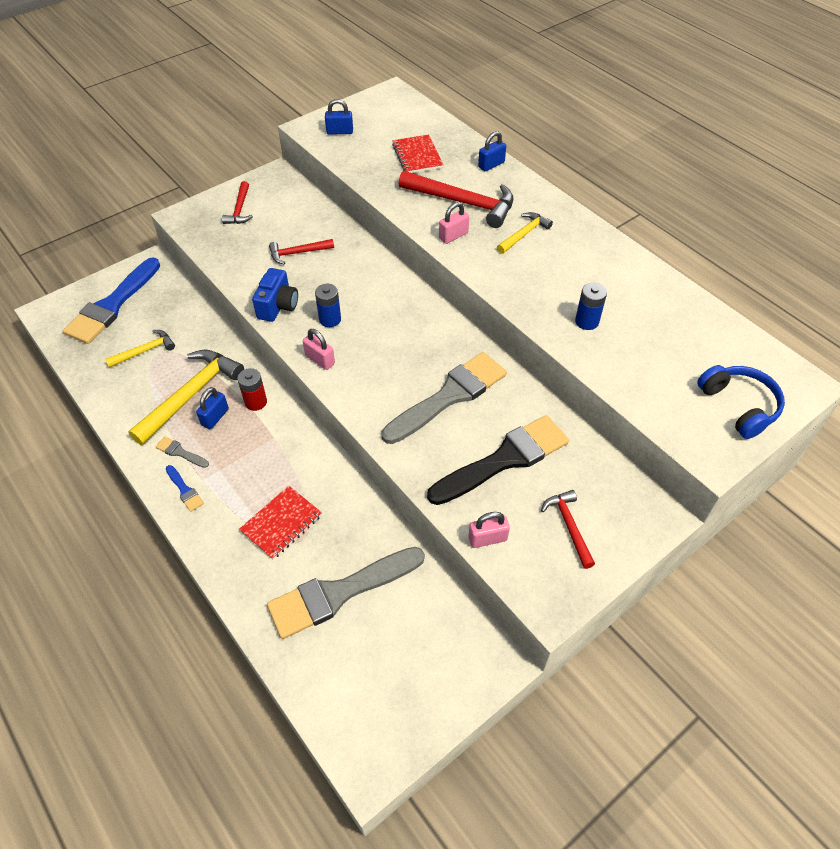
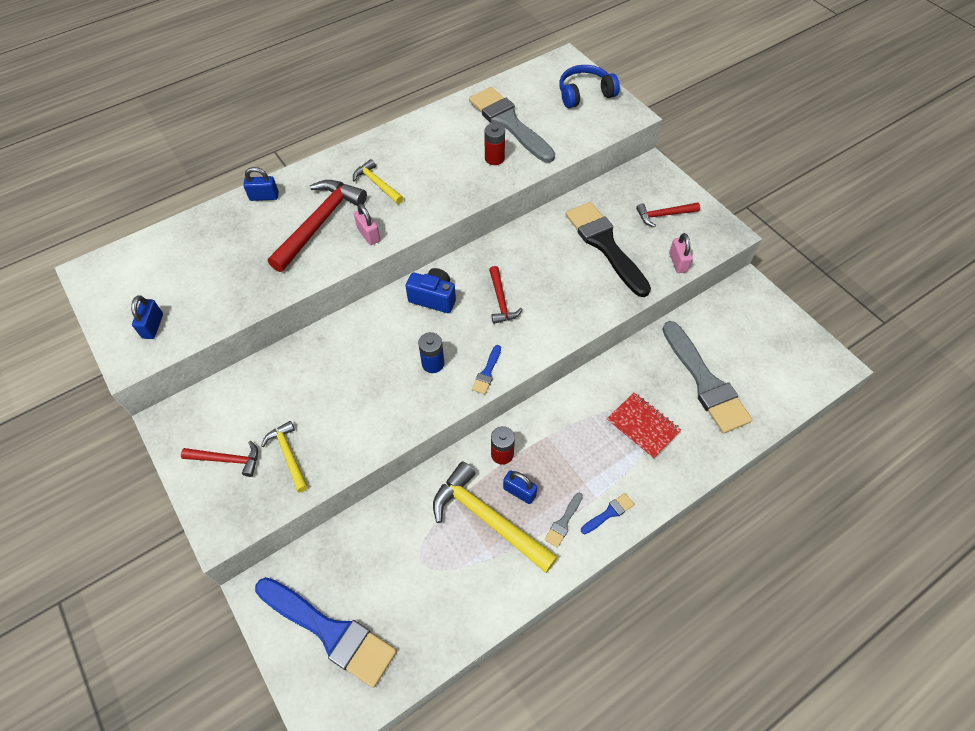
camera: 85 degrees left, 5 degrees up
yellow hammer [105,330,175,368] -> yellow hammer moved to [261,421,308,493]
blue camera [252,268,298,322] -> blue camera moved to [406,268,456,313]
red hammer [269,239,334,264] -> red hammer moved to [489,266,523,324]
pink padlock [303,329,335,370] -> blue brush [472,345,501,394]
grey brush [382,352,507,444] -> grey brush moved to [469,87,555,163]
red notebook [392,135,444,173] -> none
blue padlock [478,131,506,171] -> blue padlock turned 60 degrees counterclockwise [243,167,279,201]
blue battery [575,283,607,330] -> red battery [484,123,505,165]

